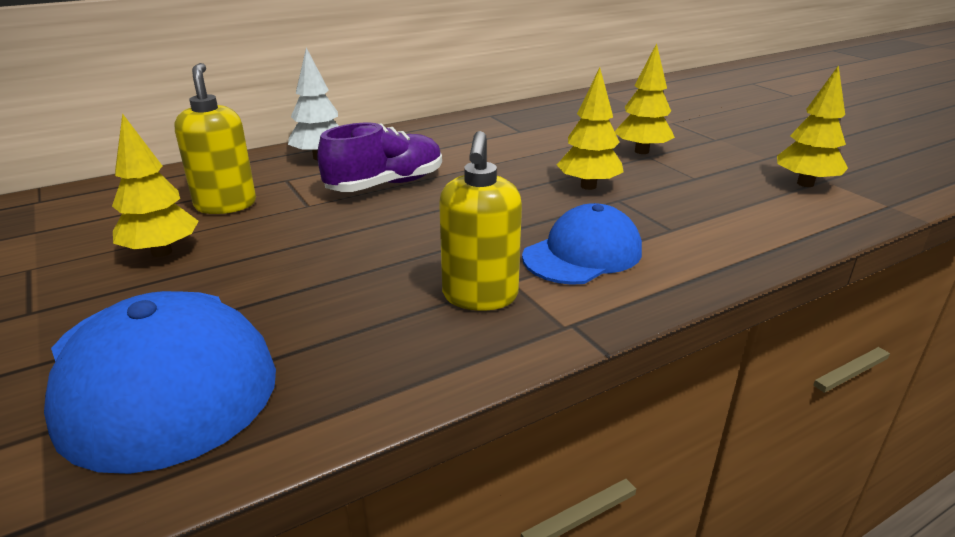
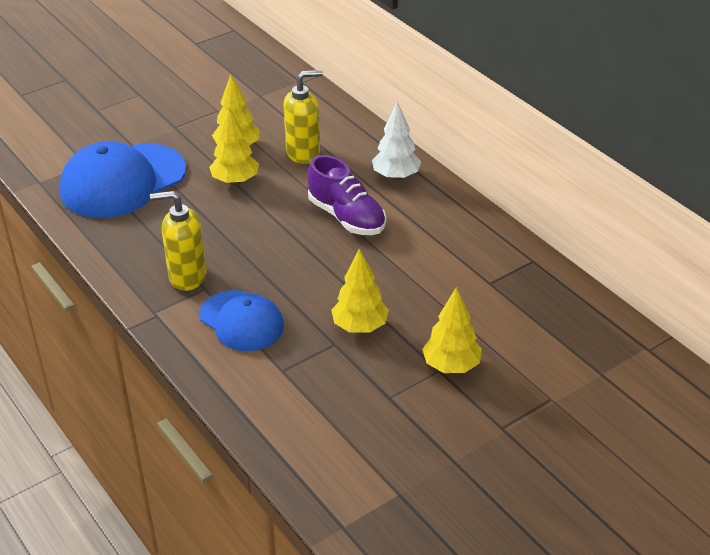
camera: 85 degrees right, 10 degrees up
yellow tree [777,65,848,187] -> yellow tree moved to [209,106,259,185]

